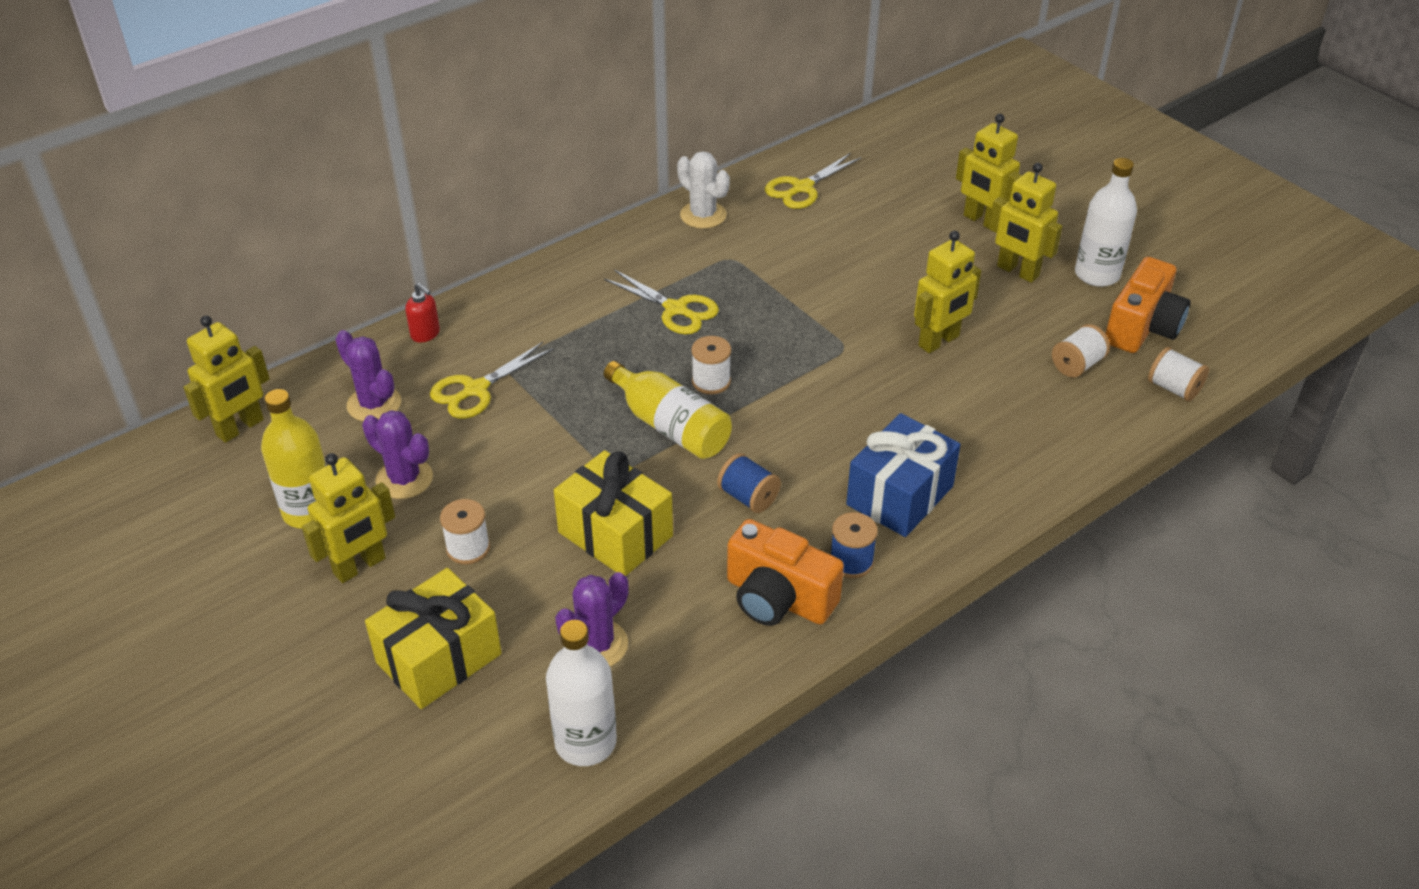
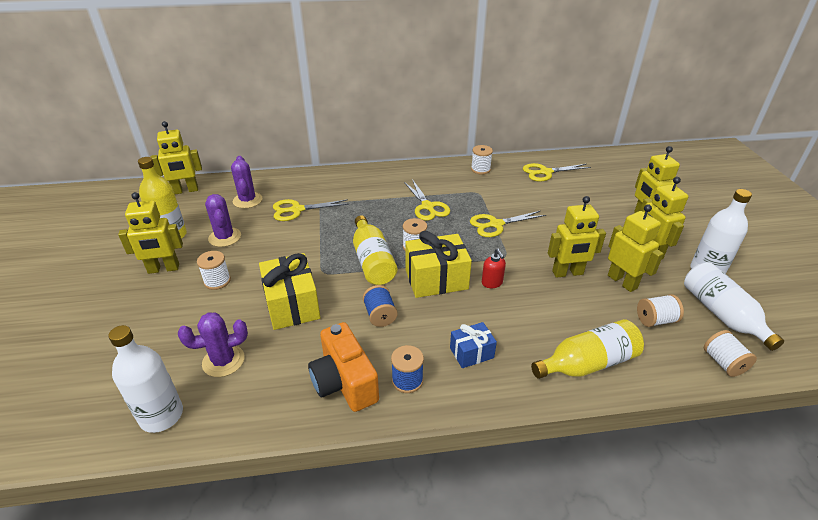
camera: 30 degrees right, 5 degrees down
yellow gift [365,568,501,709] -> yellow gift moved to [405,231,472,298]
red soap dispenser [405,283,440,343] -> red soap dispenser moved to [482,249,506,288]
white cactus [677,151,730,229] -> white spool [471,145,493,174]
blue gift [846,413,961,537] -> blue gift [450,322,497,368], size x0.57
orange camera [1106,257,1190,353] -> white bottle [684,262,784,351]
none -> yellow scissors [470,211,546,237]
none -> yellow bottle [531,319,644,379]
none -> yellow robot [608,204,664,292]

